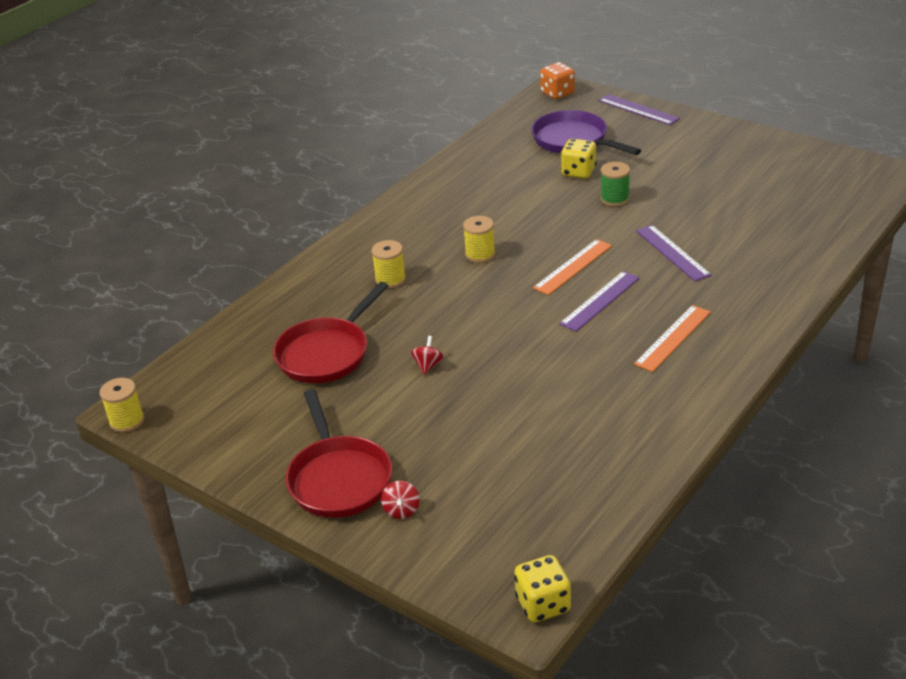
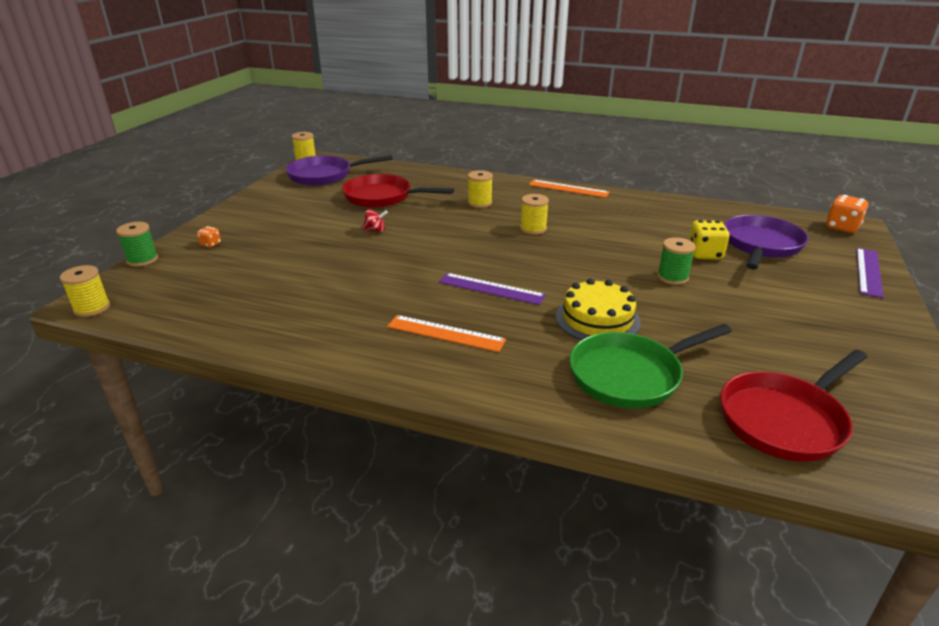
camera: 70 degrees right, 5 degrees down
red pan [285,389,392,518] -> red pan moved to [720,350,867,462]
red spinning top [381,481,420,519] -> orange dice [197,226,221,248]
yellow dice [514,555,571,622] -> yellow spool [60,265,110,317]
orange ruler [533,239,612,295] -> orange ruler moved to [529,180,610,198]
purple ruler [636,225,711,281] -> yellow cake [556,278,641,340]
none -> green spool [116,222,158,267]
none -> purple pan [285,155,393,186]
none -> green pan [569,324,732,408]

